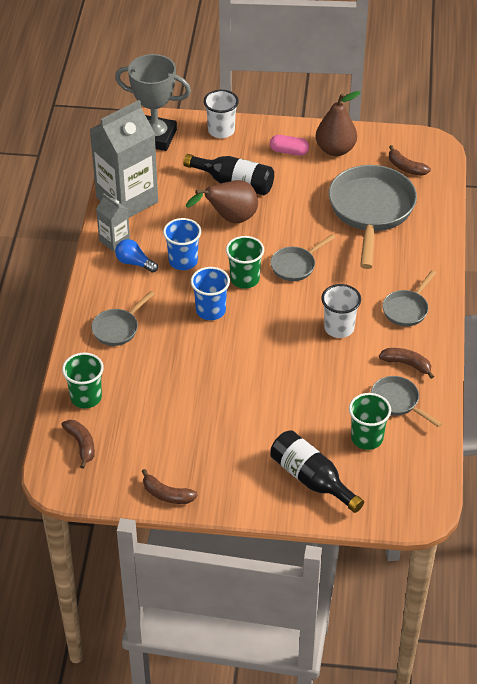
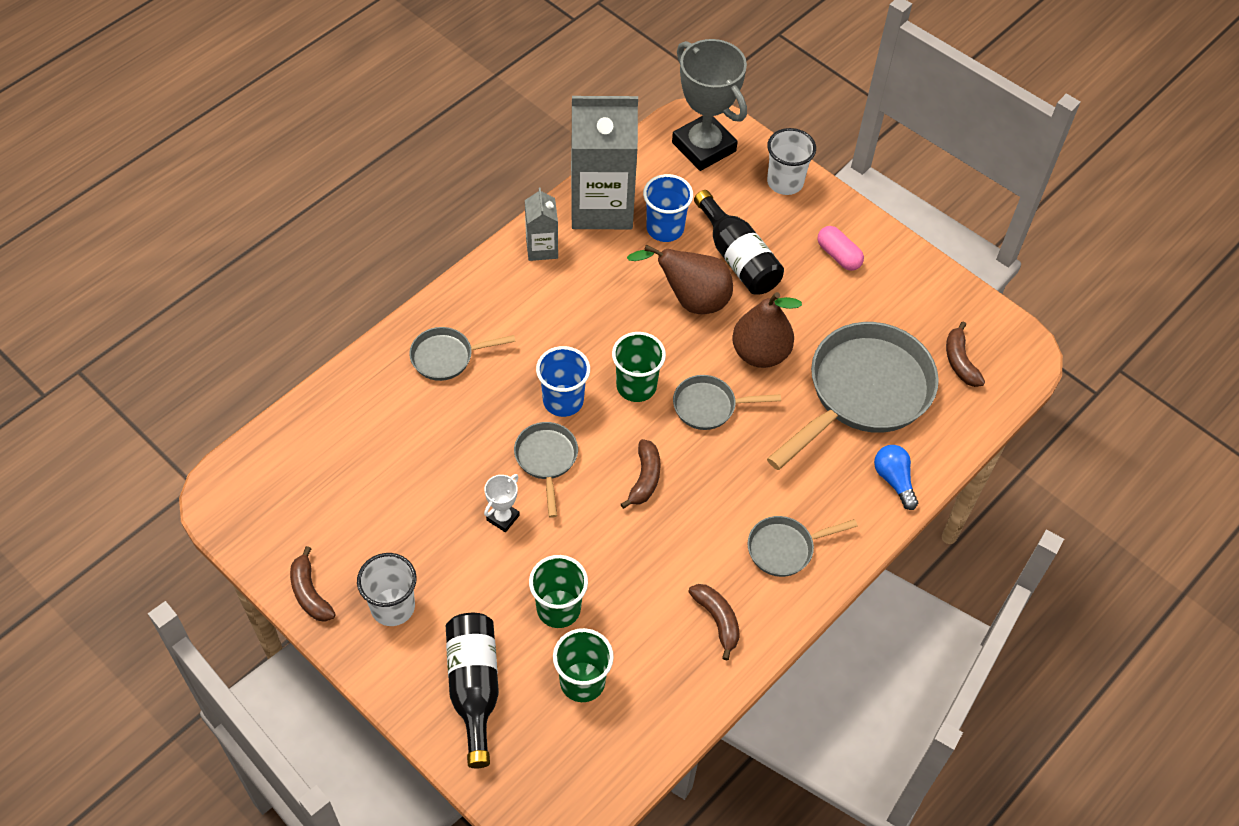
camera: 35 degrees right, 10 degrees up
brown banana [61,420,95,469] -> brown banana moved to [621,439,661,509]
green cup [62,353,104,408] -> green cup moved to [529,555,588,628]
blue light bulb [115,239,158,273] -> blue light bulb moved to [874,445,918,510]
blue cup [163,218,201,270] -> blue cup moved to [643,174,693,242]
brown pear [316,91,360,156] -> brown pear moved to [732,292,802,368]
white cup [321,284,361,338] -> white cup moved to [357,553,417,626]
grey pan [371,376,442,427] -> grey pan moved to [514,422,578,518]
none -> white trophy [484,474,520,532]

